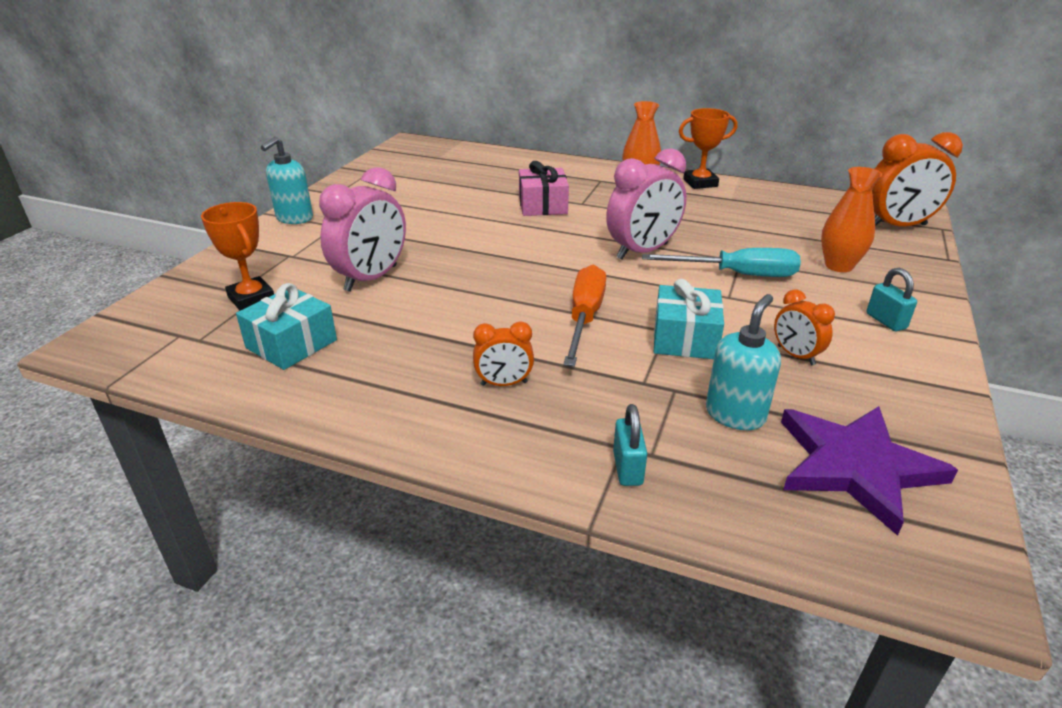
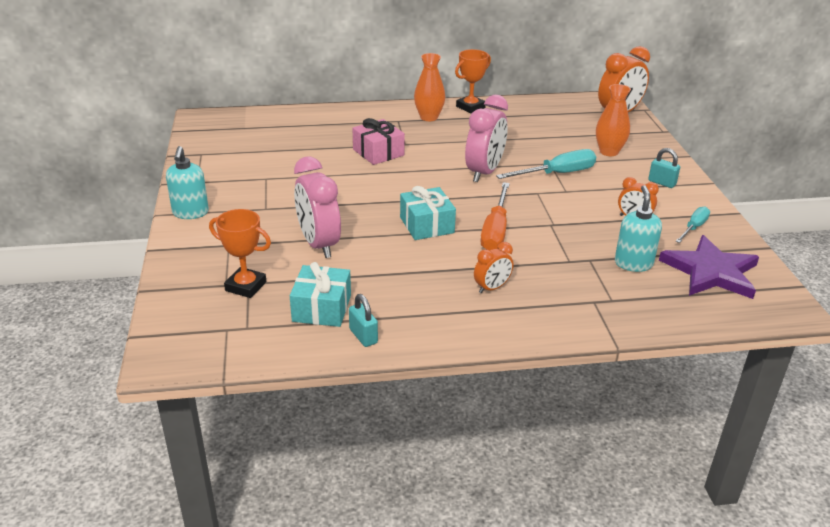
camera: 30 degrees left, 0 degrees up
pink clock [319,167,406,292] -> pink clock turned 150 degrees clockwise [294,157,341,258]
orange screwdriver [563,265,606,367] -> orange screwdriver turned 150 degrees counterclockwise [480,182,510,250]
turquoise padlock [613,404,648,486] -> turquoise padlock moved to [349,294,378,347]
turquoise gift [654,279,724,359] -> turquoise gift moved to [400,186,456,240]
none -> turquoise screwdriver [676,206,710,243]

